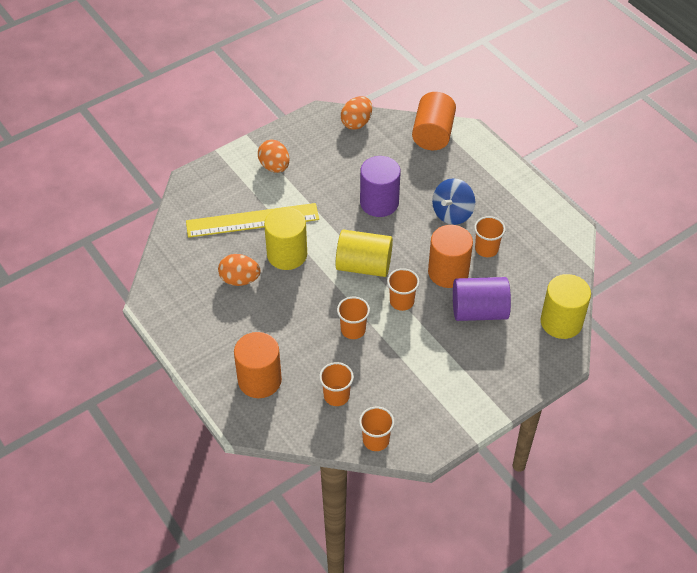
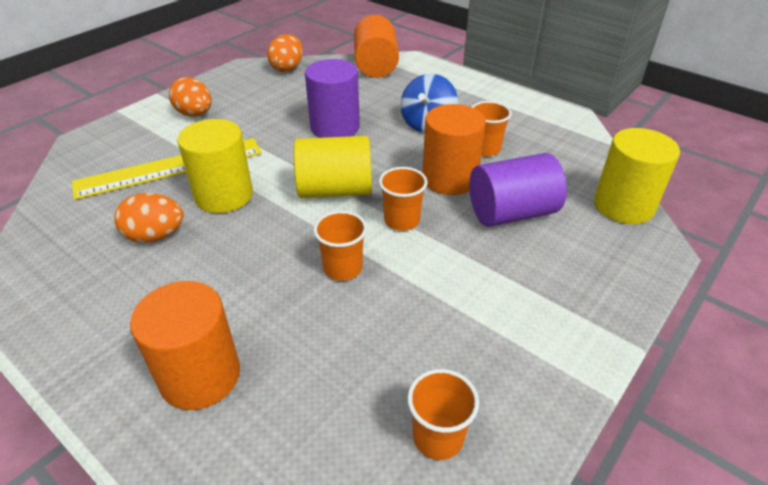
camera: 15 degrees left, 10 degrees down
orange cup [319,362,354,406] -> none

